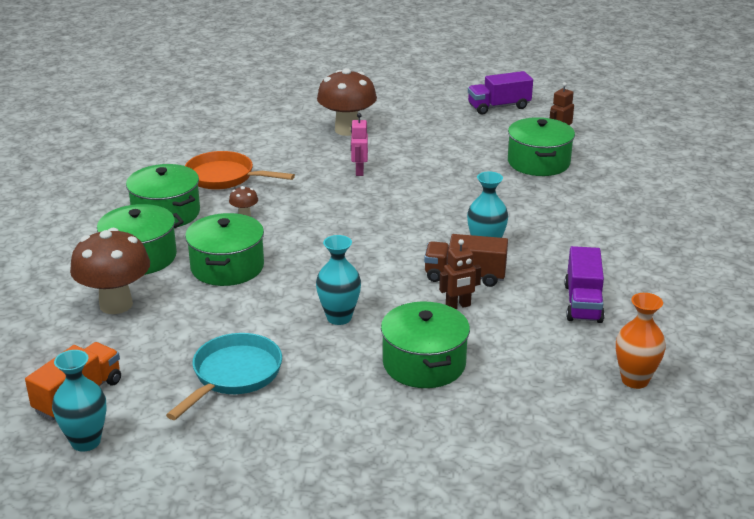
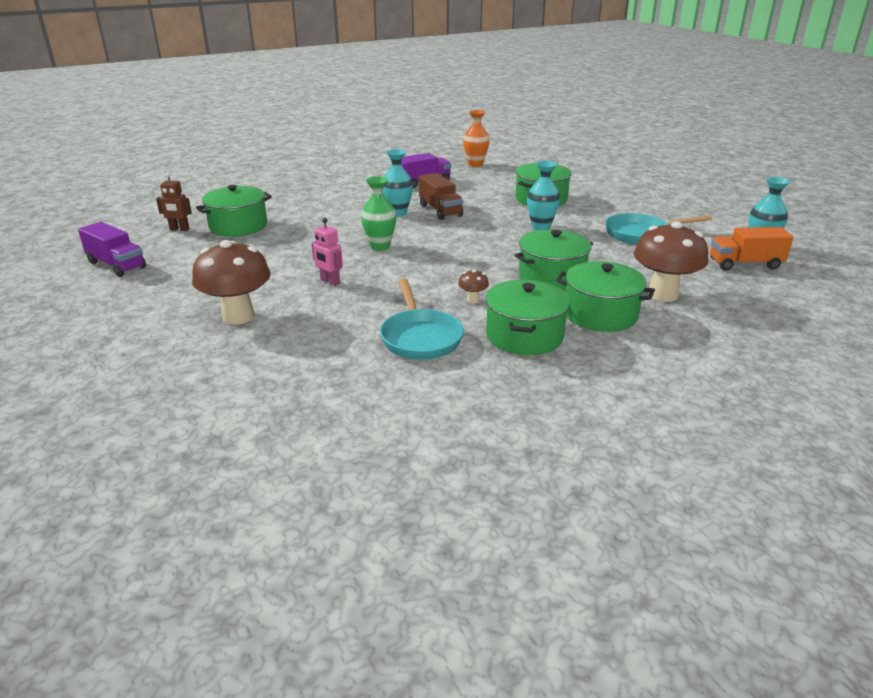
camera: 125 degrees left, 0 degrees up
orange pan [185,151,295,190] -> turquoise pan [380,278,464,360]
pink robot [351,113,368,176] -> pink robot turned 75 degrees clockwise [312,218,343,286]
brown robot [439,239,481,309] -> none
none -> green vase [361,176,396,251]

